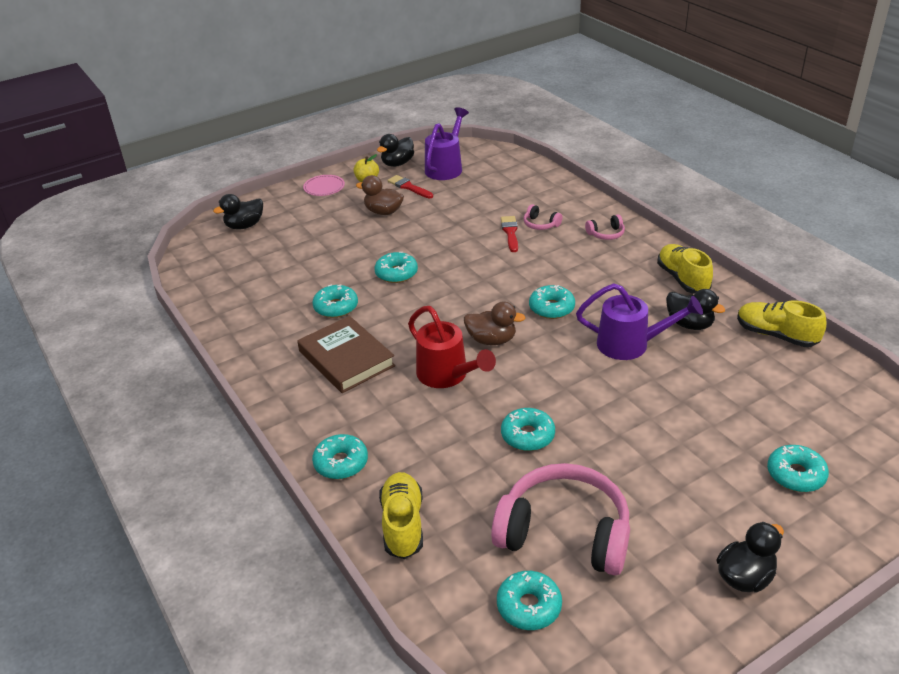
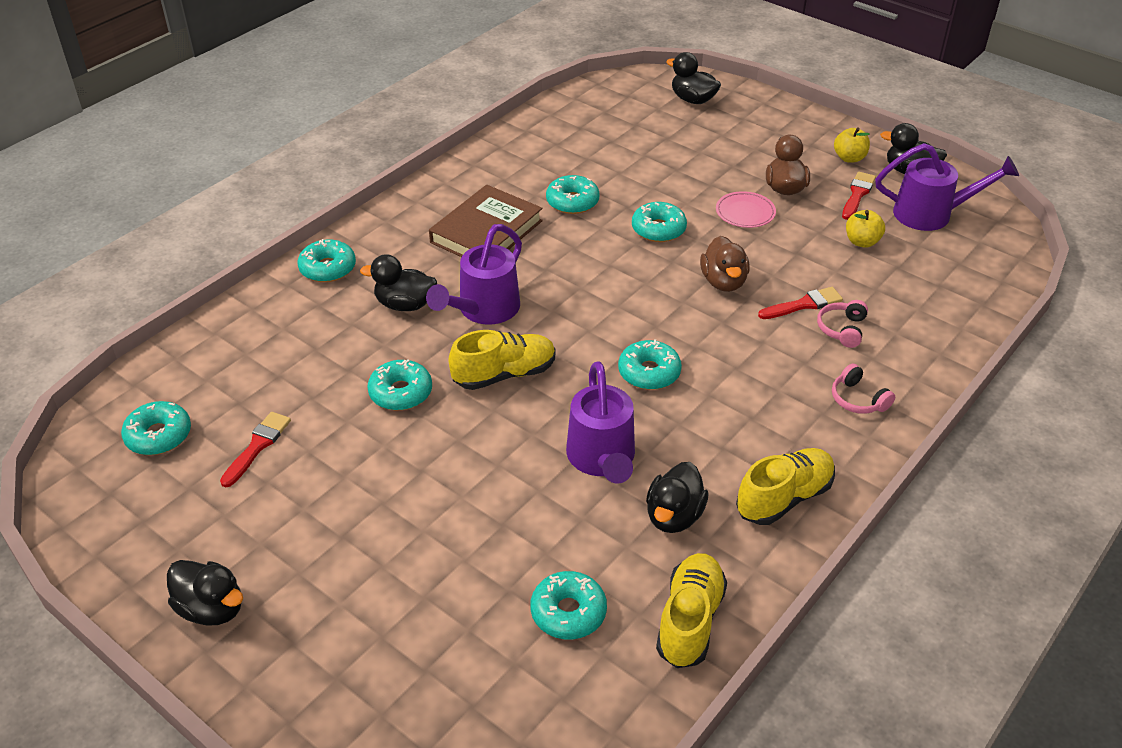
camera: 70 degrees right, 5 degrees up
pink plate [303,175,345,196] -> pink plate moved to [716,191,776,228]
yellow shoe [379,472,423,559] -> yellow shoe moved to [449,330,555,390]
red watering can [408,306,496,388] -> purple watering can [426,224,522,324]
brown duck [464,302,525,345] -> brown duck moved to [700,236,750,292]
pink headphones [491,463,630,575] -> red brush [220,412,291,487]
turquoise donut [767,445,829,492] -> turquoise donut moved to [530,571,607,639]
none -> black duck [360,254,437,311]
none -> yellow apple [846,210,885,248]

